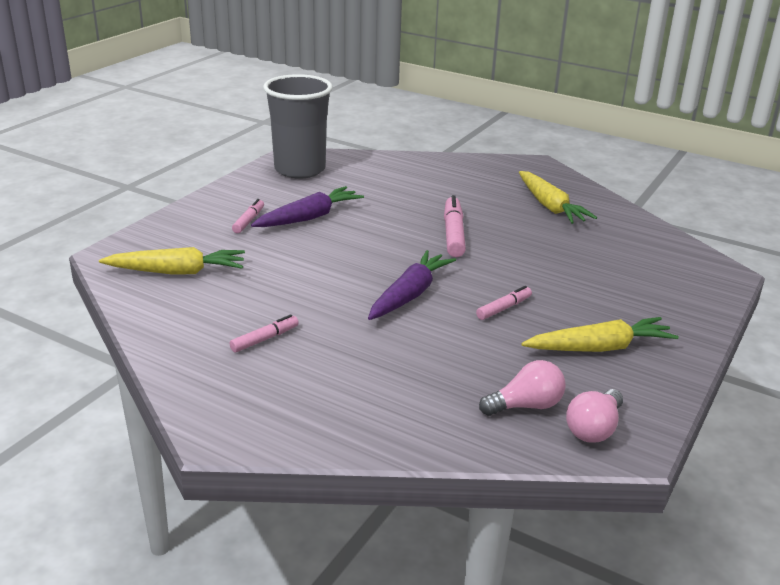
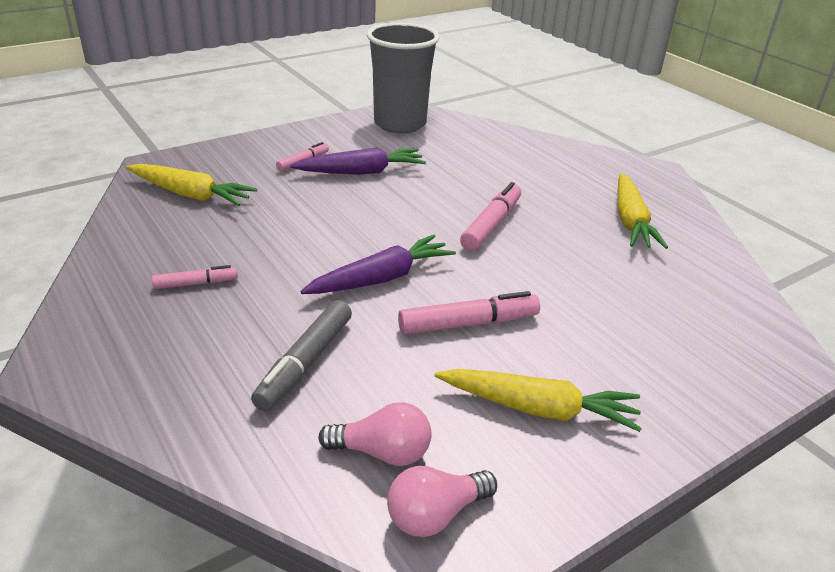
camera: 25 degrees right, 5 degrees up
pink marker [476,286,532,320] -> pink marker [398,291,540,335], size x1.68
none -> grey marker [251,300,352,411]

